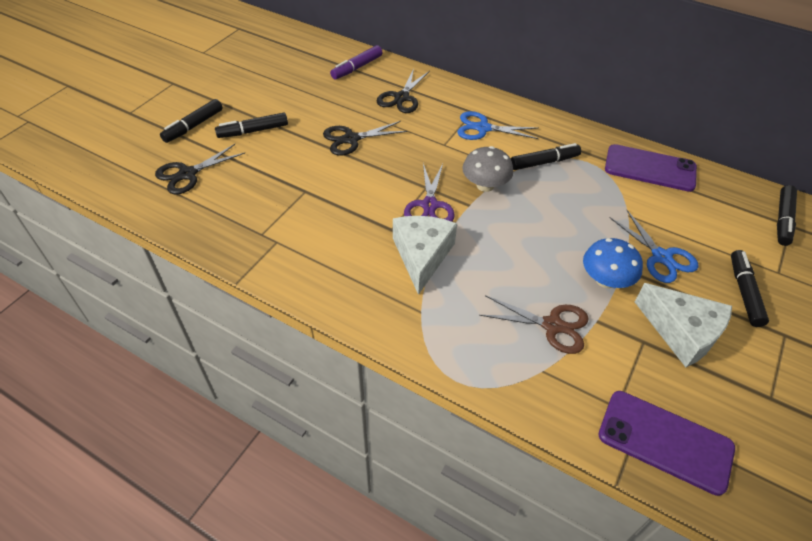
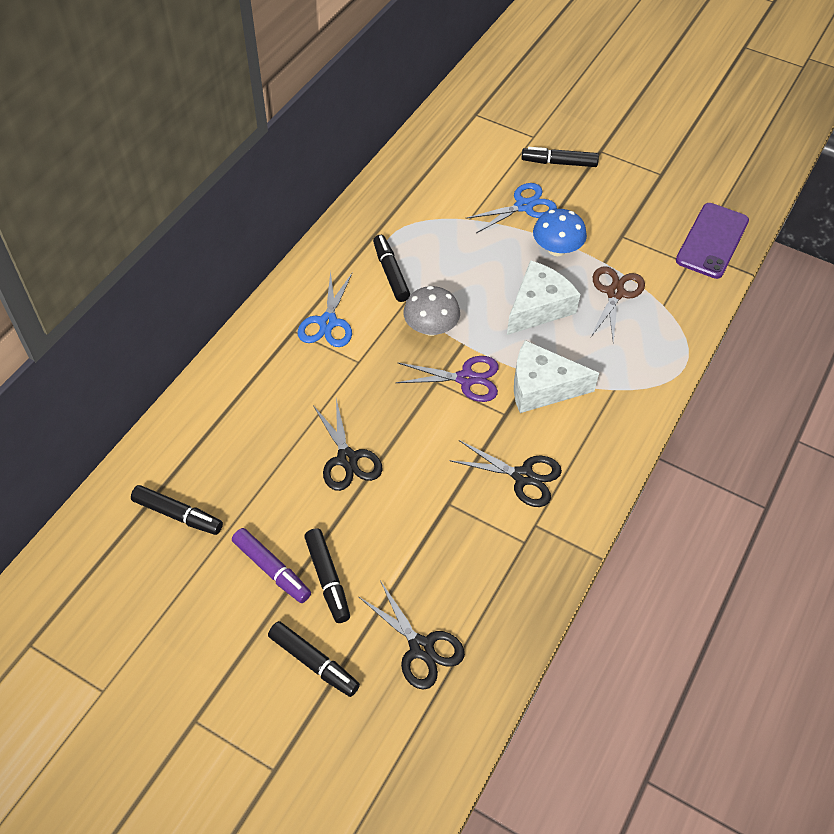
camera: 90 degrees left, 5 degrees up
purple marker [330,45,383,79] -> purple marker moved to [232,528,311,603]
black scissors [377,68,430,113] -> black scissors moved to [449,440,562,507]
purple phone [605,144,697,192] -> none
white cheese [635,283,732,367] -> white cheese moved to [507,260,580,335]
black marker [777,185,797,246] -> black marker moved to [131,485,223,535]

